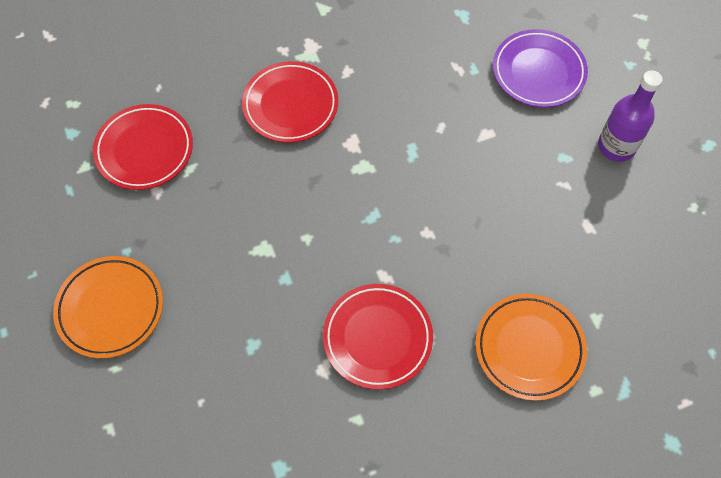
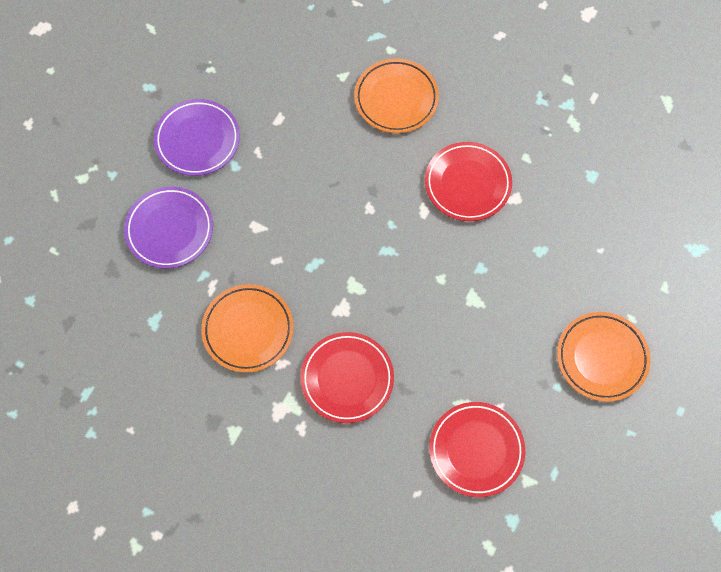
camera: 130 degrees left, 5 degrees up
purple bottle [598,70,663,162] -> purple plate [154,99,240,176]
none -> orange plate [201,284,294,373]

